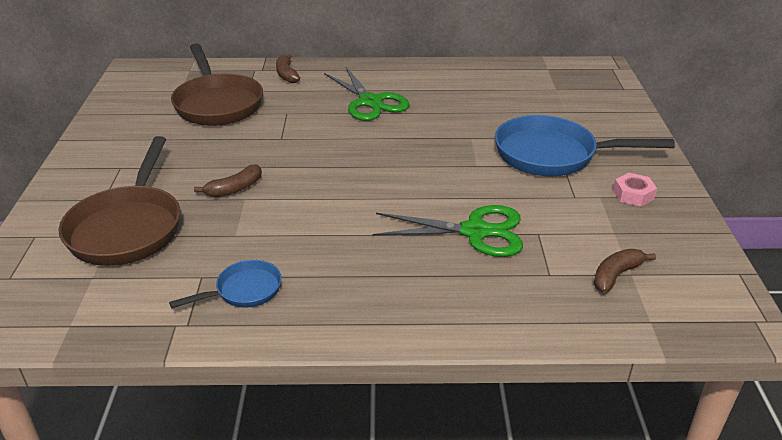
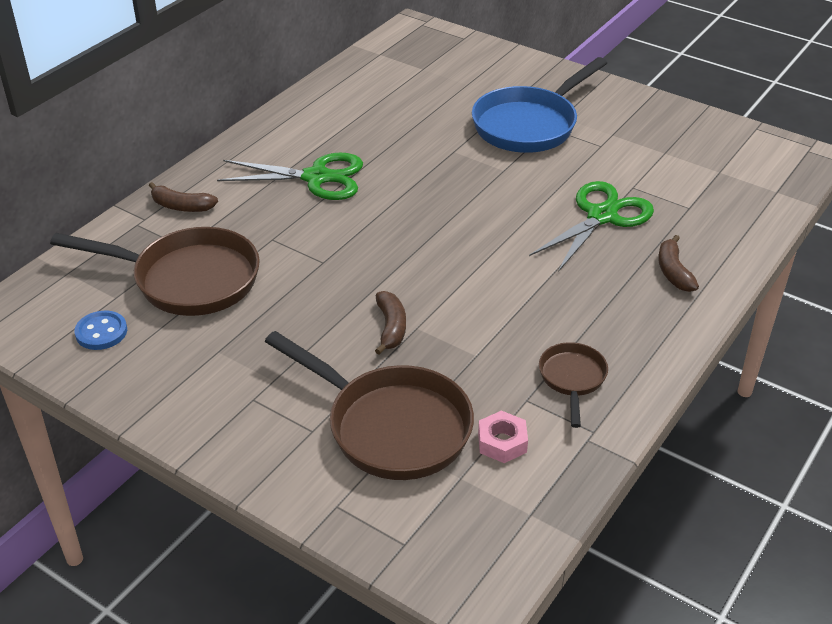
camera: 55 degrees left, 5 degrees up
blue pan [169,260,282,308] -> brown pan [539,342,608,428]
brown banana [594,249,656,293] -> brown banana moved to [658,235,699,292]
pink nut [613,173,657,207] -> pink nut moved to [478,411,528,463]
none -> blue button [74,311,127,350]

